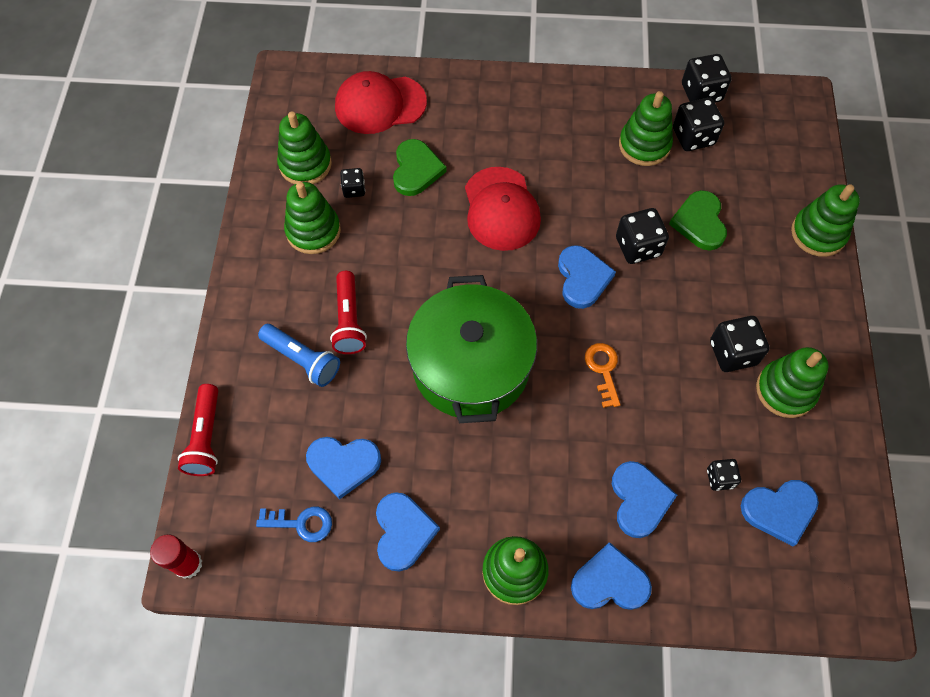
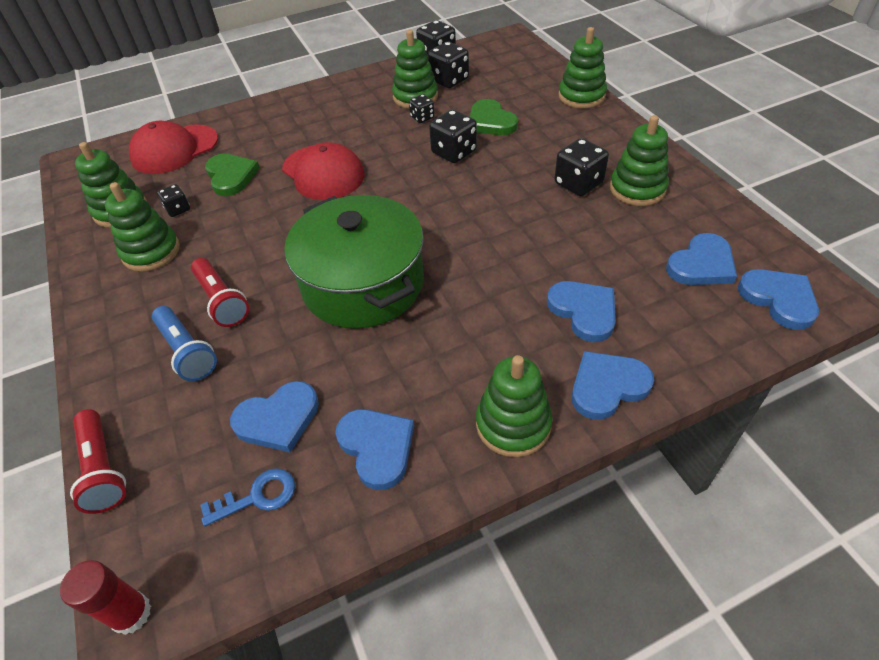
camera: 25 degrees left, 15 degrees down
blue flashlight [258,324,340,387] -> blue flashlight turned 45 degrees clockwise [152,306,217,381]
blue heart [558,245,616,309] -> blue heart moved to [738,269,819,330]
orange key [585,343,621,408] -> none
black dice [707,459,741,491] -> black dice moved to [409,94,434,123]

